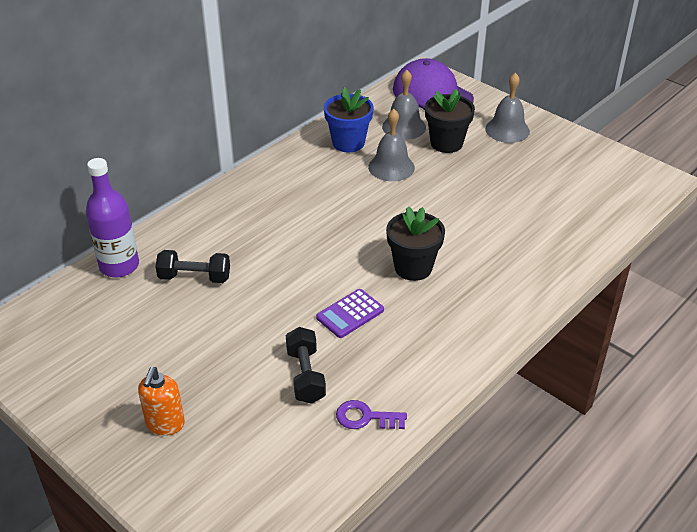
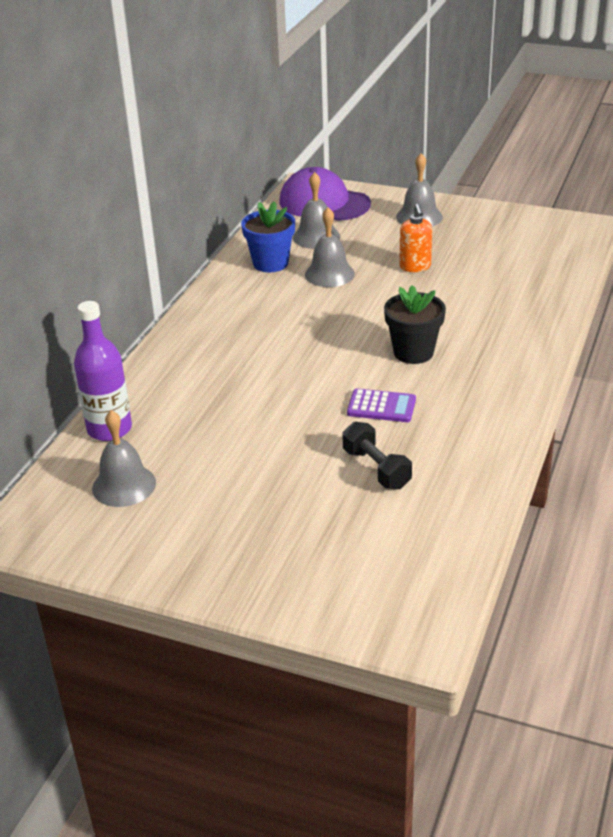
camera: 20 degrees left, 5 degrees down
orange soap dispenser [138,367,185,436] -> orange soap dispenser moved to [399,204,432,272]
black dumbbell [156,250,230,283] -> none
purple calculator [316,289,384,338] -> purple calculator turned 105 degrees counterclockwise [347,388,416,422]
purple key [336,400,407,429] -> none
black flower pot [425,89,475,153] -> none
none -> grey bell [92,410,156,507]

